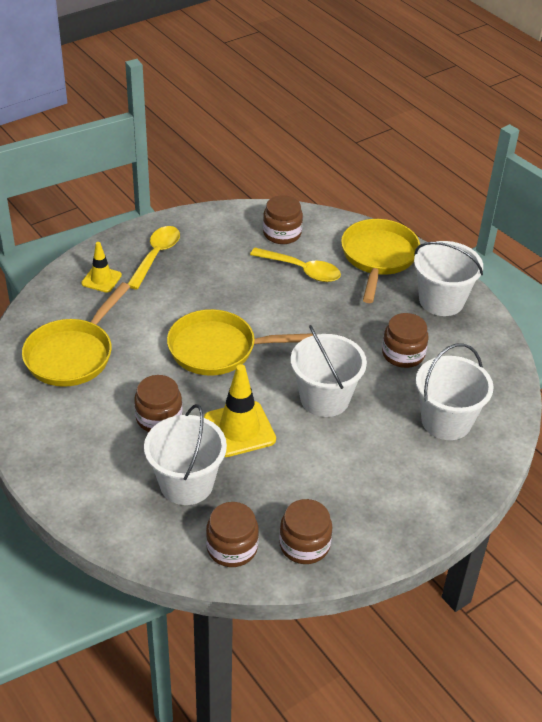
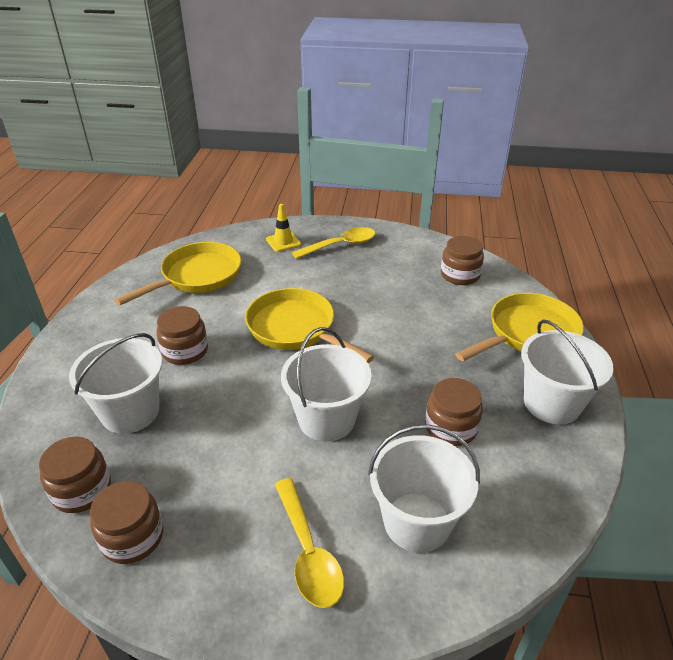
camera: 45 degrees right, 5 degrees down
yellow pan [22,282,130,387] -> yellow pan turned 150 degrees clockwise [115,242,241,305]
yellow traffic cone [204,364,276,457] -> none
yellow spoon [250,248,341,282] -> yellow spoon moved to [275,478,344,608]

